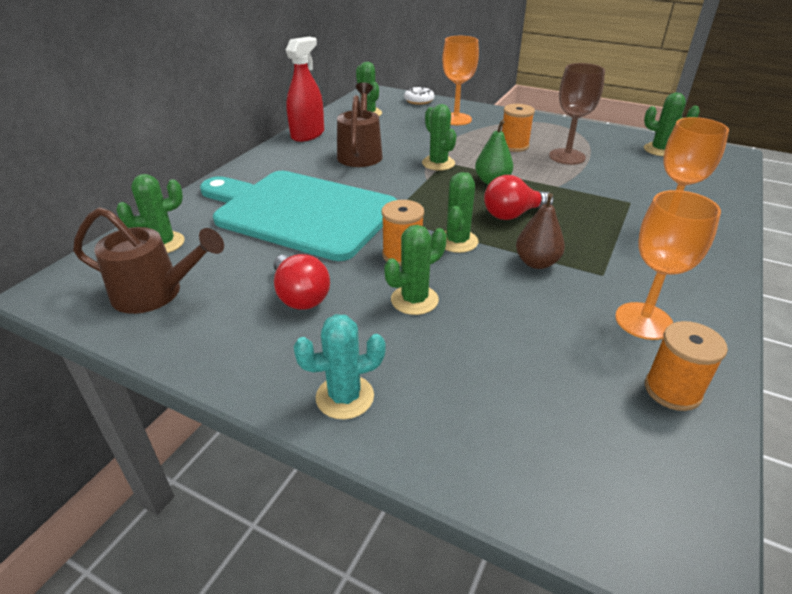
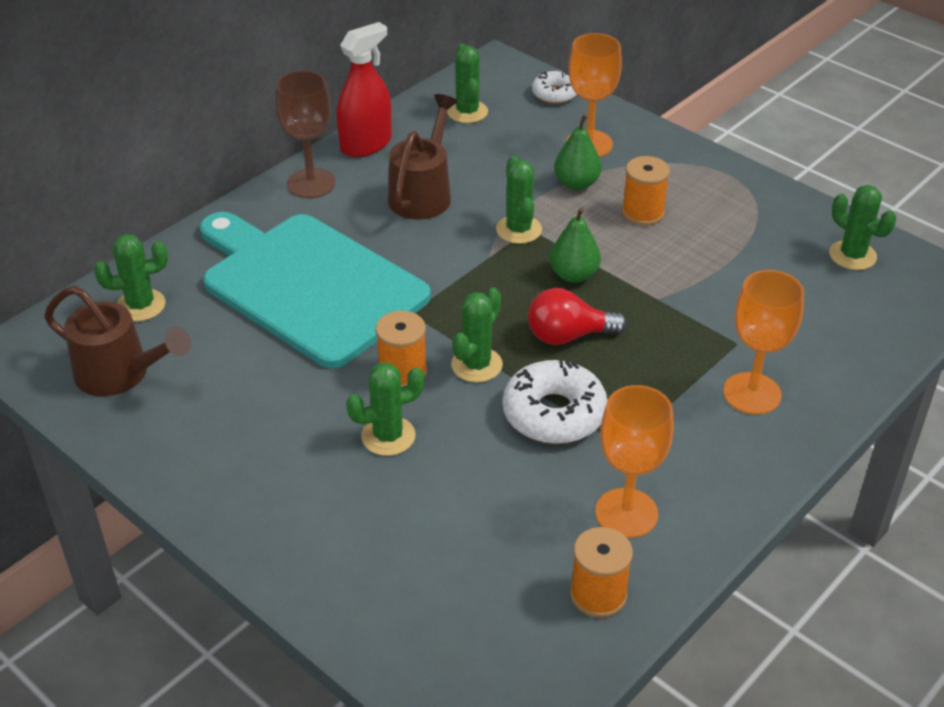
camera: 15 degrees right, 5 degrees up
red light bulb [274,254,330,310] -> none
turquoise cactus [293,314,386,419] -> none
brown pear [516,193,565,269] -> white donut [503,360,608,444]
brown goblet [549,63,605,165] -> brown goblet moved to [275,70,335,198]
none -> green pear [554,115,602,190]

